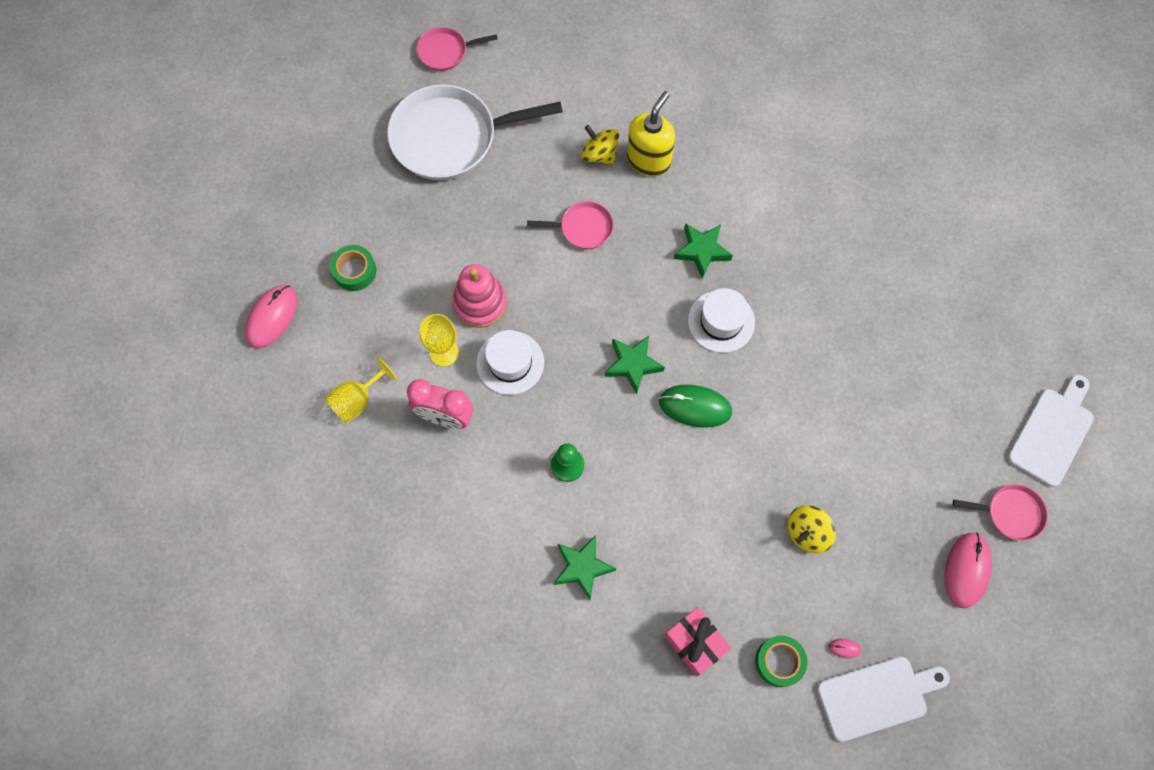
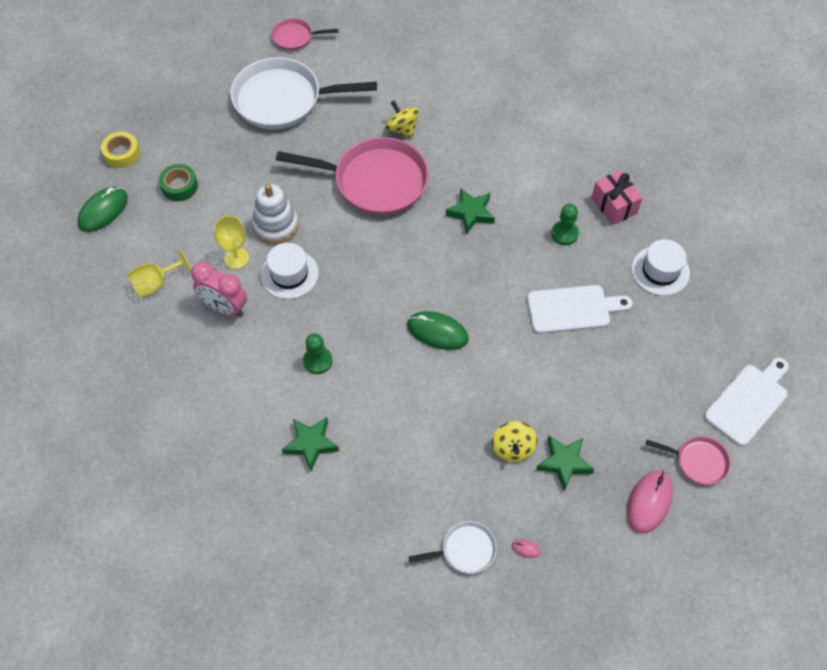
camera: 10 degrees right, 10 degrees down
pink mouse [245,285,297,348] -> green mouse [77,187,128,232]
pink stacking toy [452,264,507,328] -> white stacking toy [252,184,299,244]
pink pan [527,201,614,249] -> pink pan [276,137,429,216], size x2.09
green star [604,336,665,394] -> green star moved to [536,436,595,491]
yellow soap dispenser [627,91,675,176] -> none
pink gift [664,607,731,677] -> pink gift moved to [591,170,643,225]
white hat [688,288,755,353] -> white hat moved to [632,239,690,296]
green tape [755,636,807,687] -> white pan [409,521,497,574]
yellow spinning top [788,505,836,554] -> yellow spinning top turned 60 degrees counterclockwise [492,421,537,462]
white cutting board [817,657,950,741] -> white cutting board moved to [527,285,632,334]
none -> yellow tape [101,132,140,168]
none -> green pawn [551,204,579,245]

